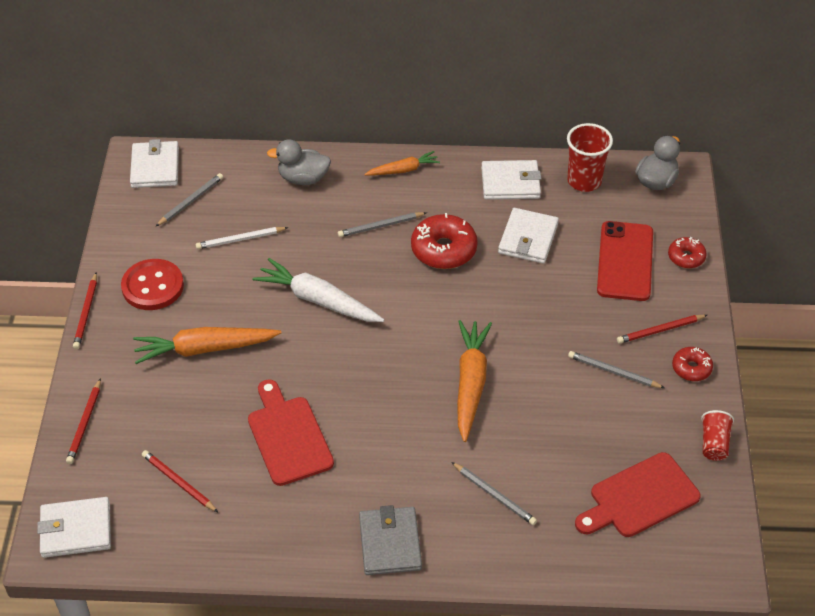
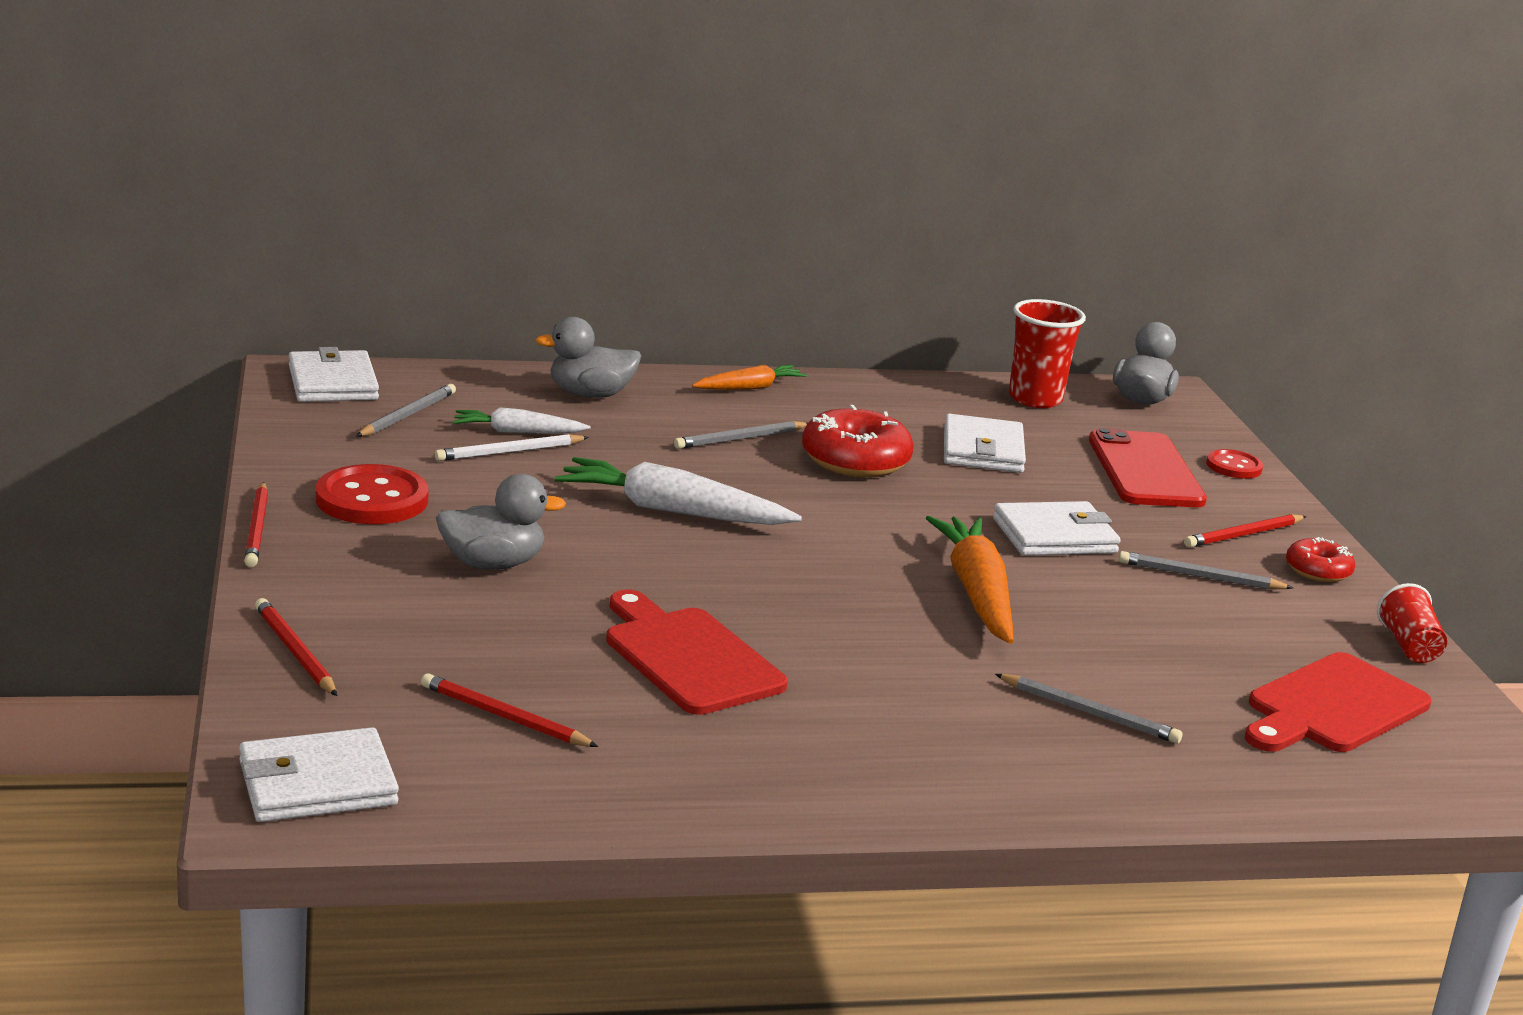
camera: 15 degrees left, 25 degrees down
red pencil [66,378,101,464] -> red pencil turned 150 degrees clockwise [255,598,337,696]
orange carrot [133,327,281,364] -> grey duck [436,474,566,570]
grey wallet [359,505,422,575] -> none
white wallet [481,160,541,200] -> white wallet moved to [993,501,1121,556]
red donut [668,237,707,268] -> red button [1206,449,1263,479]
none -> white carrot [453,407,590,434]

